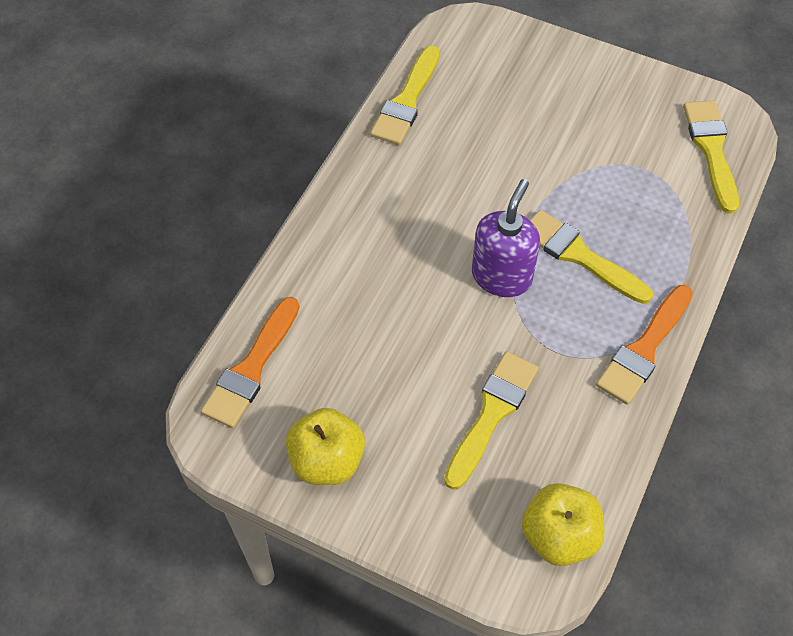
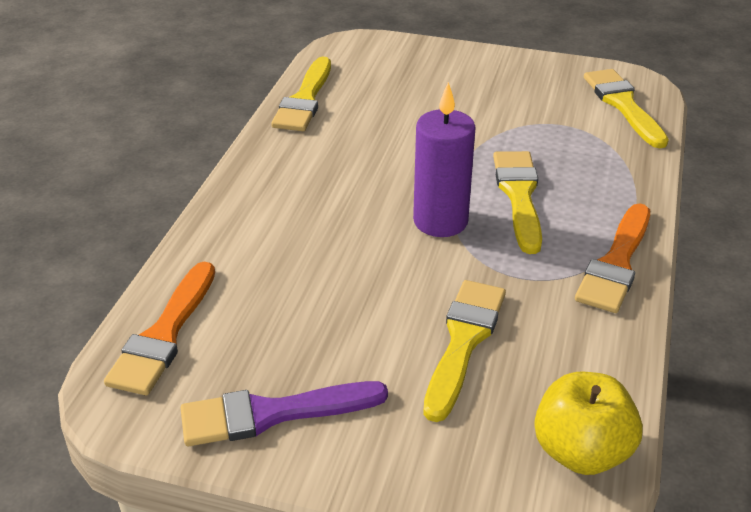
camera: 10 degrees left, 20 degrees down
yellow apple [286,408,365,485] -> purple brush [181,381,388,446]
purple soap dispenser [472,179,540,297] -> purple candle [413,82,476,237]
yellow brush [530,210,653,304] -> yellow brush turned 60 degrees clockwise [493,151,542,254]

